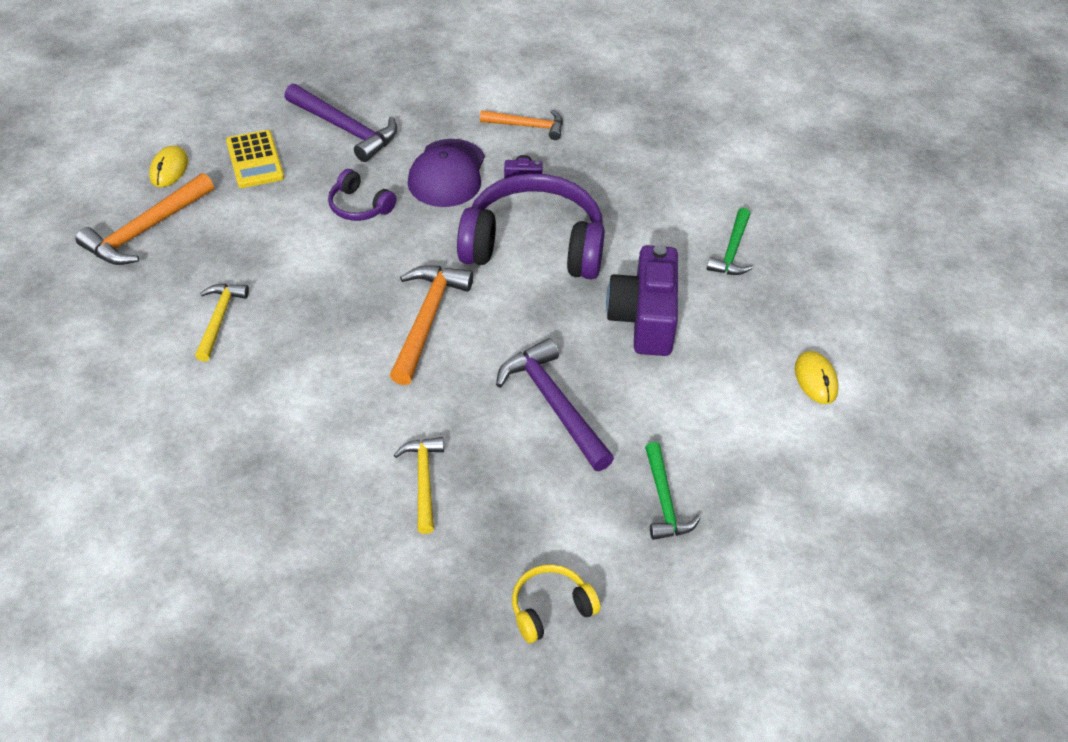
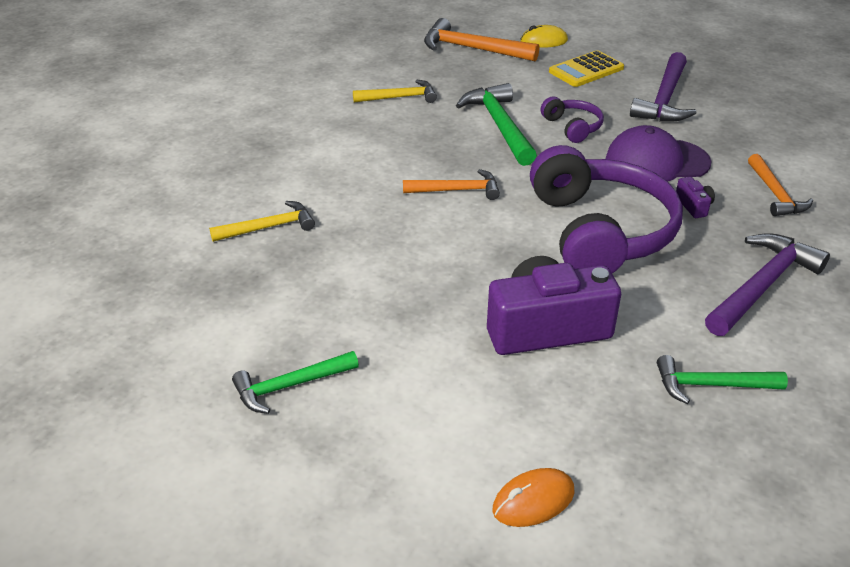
camera: 75 degrees right, 10 degrees down
purple headphones [328,169,397,221] -> purple headphones turned 135 degrees clockwise [541,97,604,143]
orange hammer [390,265,473,385] -> orange hammer [403,169,500,200], size x0.64
purple hammer [496,338,614,471] -> purple hammer moved to [705,233,830,336]
yellow headphones [512,564,601,643] -> none
yellow mouse [795,351,839,404] -> orange mouse [492,468,574,527]
none -> green hammer [456,83,537,166]

